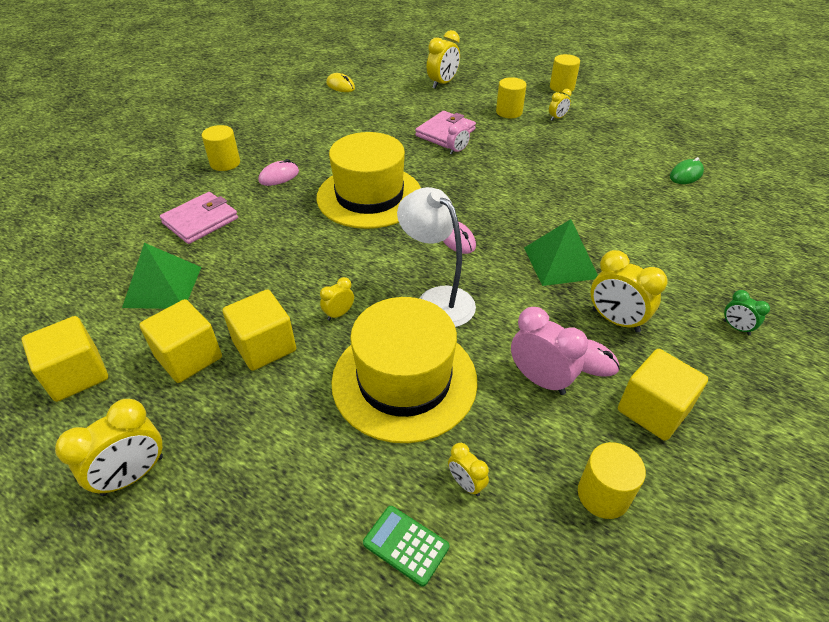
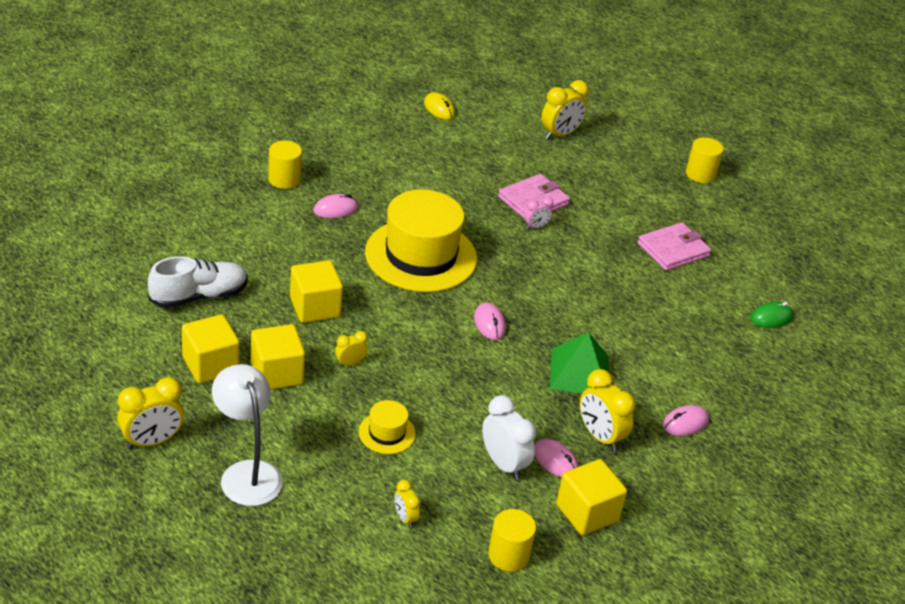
camera: 10 degrees right, 5 degrees down
yellow cube [21,316,108,402] -> yellow cube moved to [290,260,343,323]
green pyramid [122,243,201,309] -> white shoe [148,256,248,308]
pink wallet [160,192,238,244] -> pink wallet moved to [637,222,711,271]
yellow hat [331,297,478,443] -> yellow hat [358,400,416,454], size x0.44
green calculator [363,506,449,587] -> none
white lamp [397,187,476,327] -> white lamp moved to [212,364,283,506]
yellow cylinder [496,77,527,118] -> none
pink clock [511,307,588,395] -> white clock [482,395,536,480]
yellow clock [549,89,572,120] -> none
green clock [723,290,770,335] -> none
none -> pink mouse [663,405,709,436]

